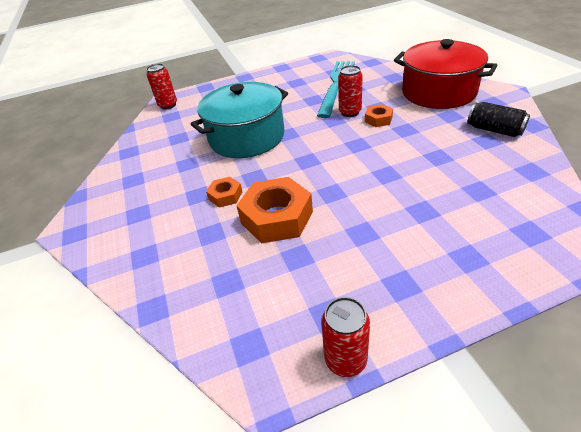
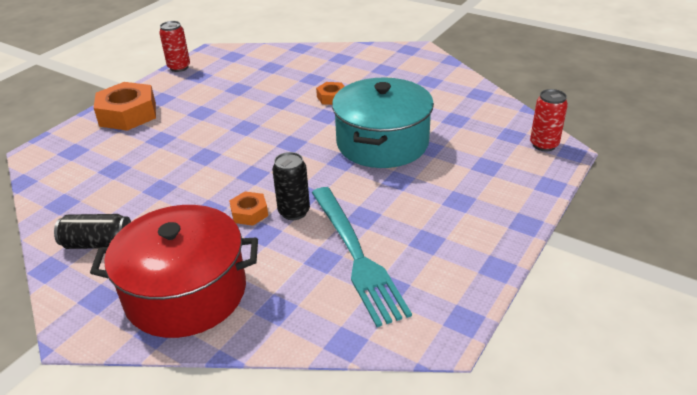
camera: 140 degrees right, 5 degrees down
orange nut [236,177,313,244] -> orange nut moved to [94,82,156,131]
red can [338,65,363,117] -> black can [272,152,310,220]

